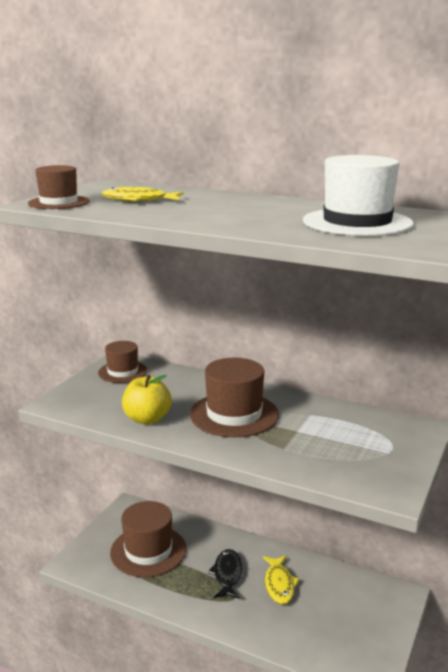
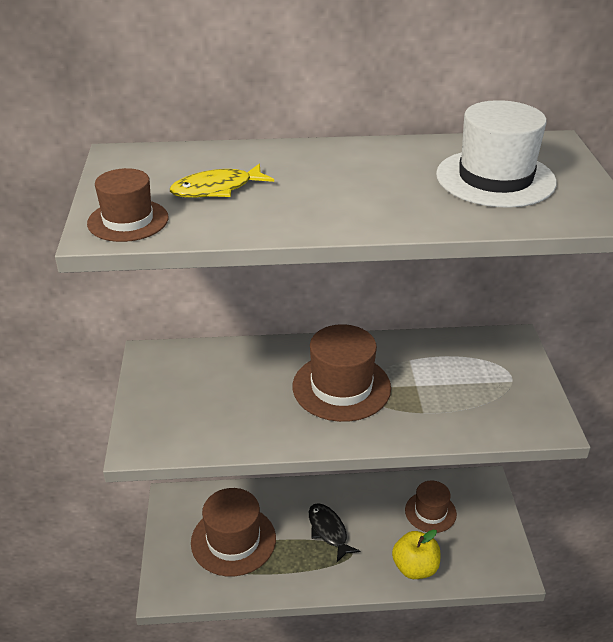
camera: 30 degrees left, 15 degrees up
brown hat [98,341,148,383] -> brown hat moved to [405,480,457,533]
yellow apple [122,375,172,424] -> yellow apple moved to [392,529,440,579]
yellow fish [263,556,299,605] -> none

